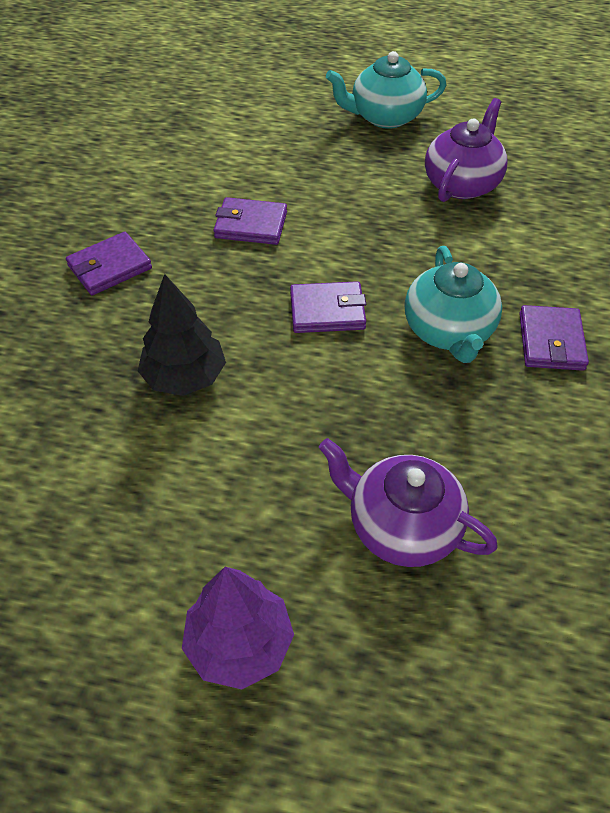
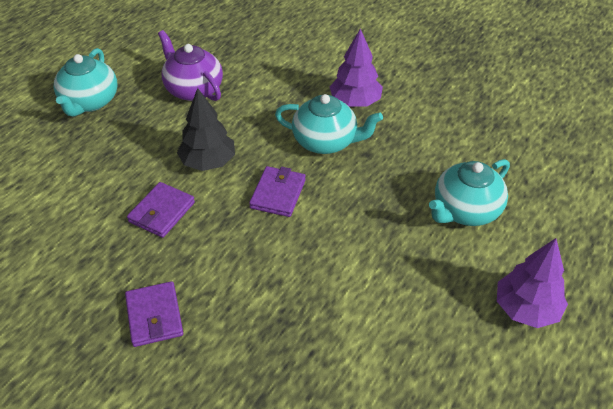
camera: 70 degrees left, 5 degrees down
black tree [138,274,226,396] -> black tree moved to [177,88,235,171]
purple teapot [319,438,498,567] -> turquoise teapot [429,159,510,226]
purple wallet [519,305,589,371] -> purple tree [330,28,383,107]

